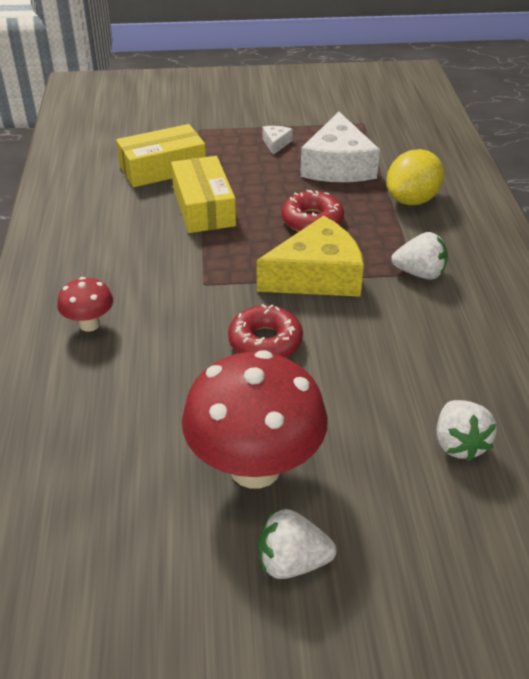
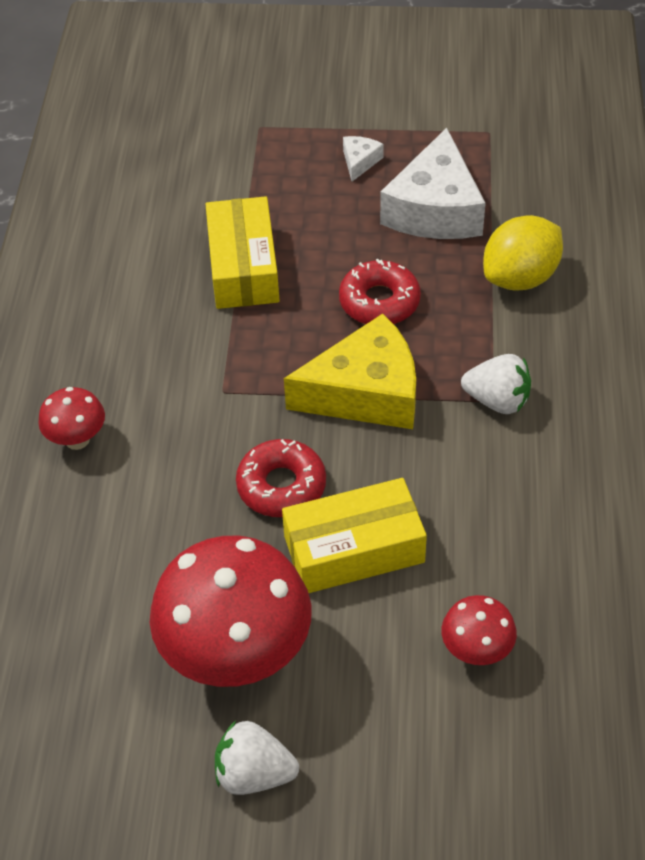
camera: 10 degrees right, 10 degrees up
yellow box [116,124,206,187] -> yellow box moved to [282,478,427,593]
white strawberry [437,400,497,461] -> red mushroom [442,595,517,665]

